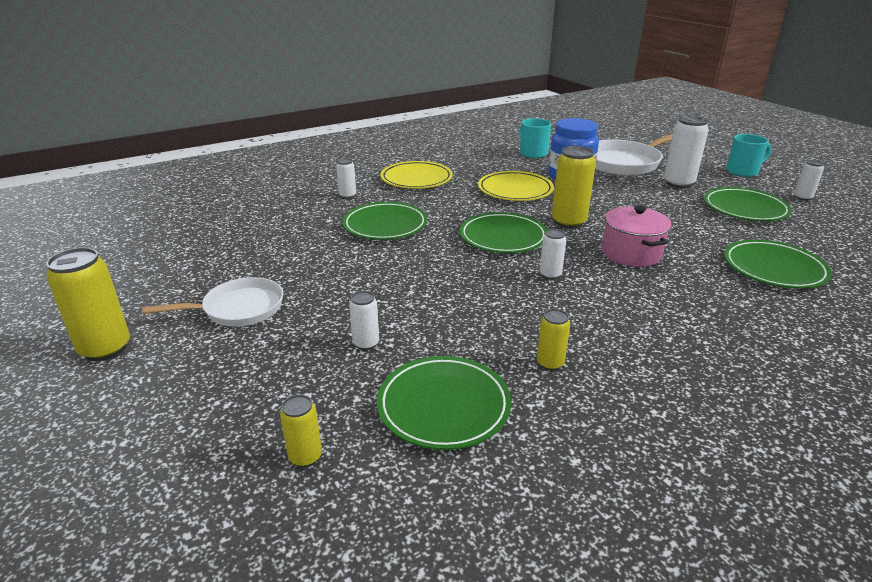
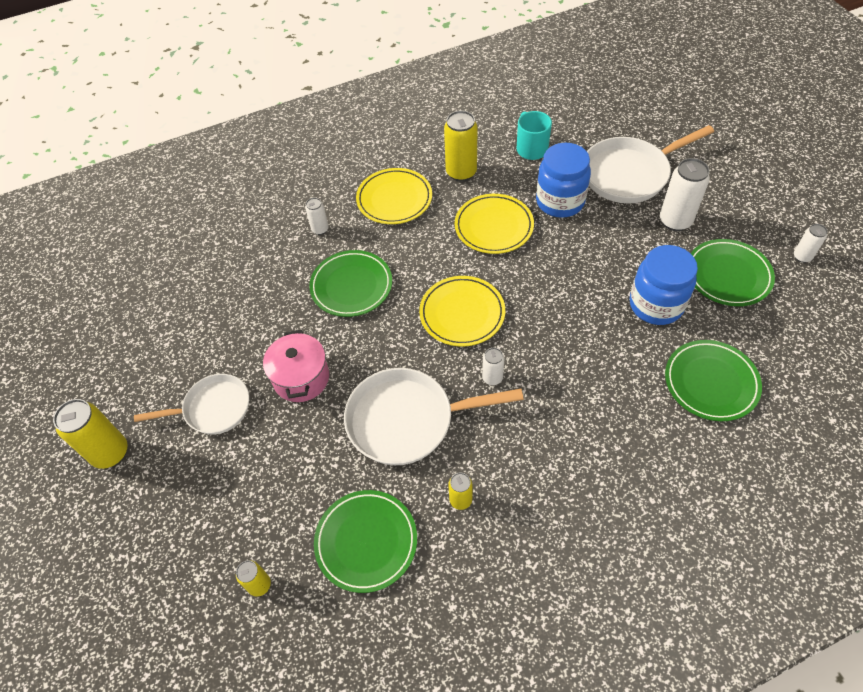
camera: 10 degrees right, 25 degrees up
white can [349,291,379,350] -> none
green plate [460,212,547,253] -> yellow plate [419,276,505,346]
yellow can [552,146,596,229] -> yellow can moved to [444,111,478,182]
pink pot [602,206,672,267] -> pink pot moved to [263,330,329,402]
turquoise mug [726,134,771,177] -> none
none -> white pan [344,368,524,465]
none -> blue jar [630,245,698,325]

